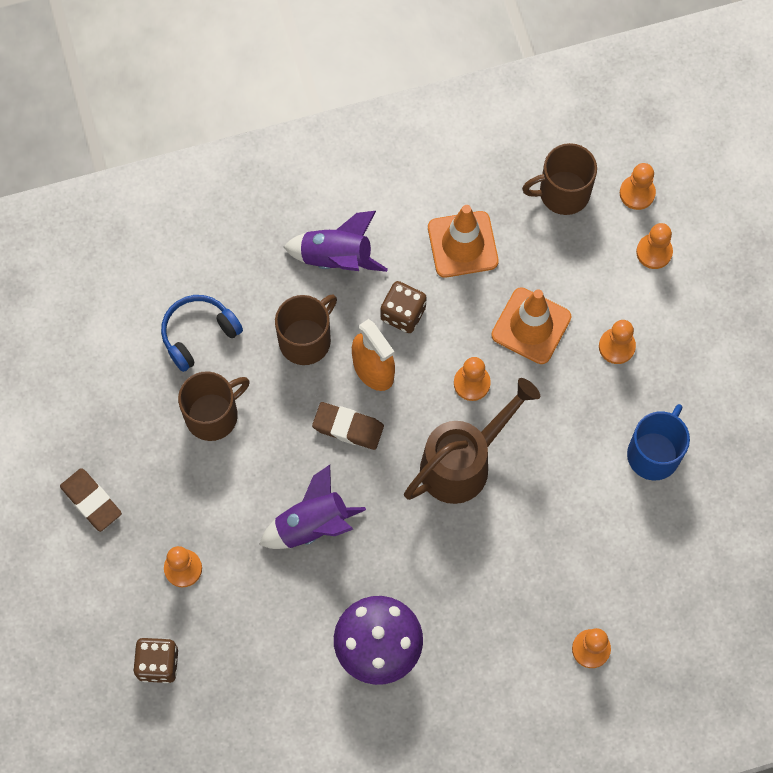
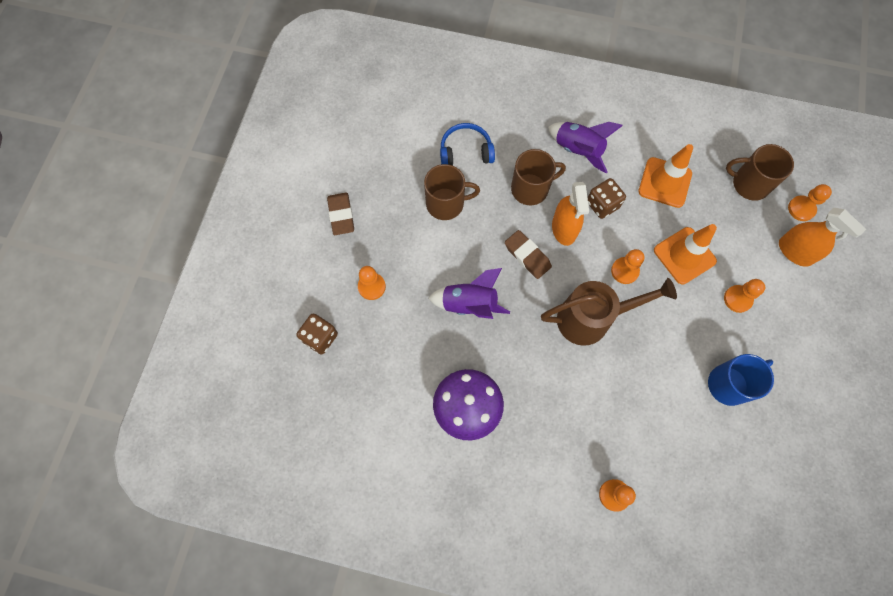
camera: 30 degrees right, 0 degrees up
orange pawn [636,223,673,269] -> orange spray bottle [779,208,866,267]

